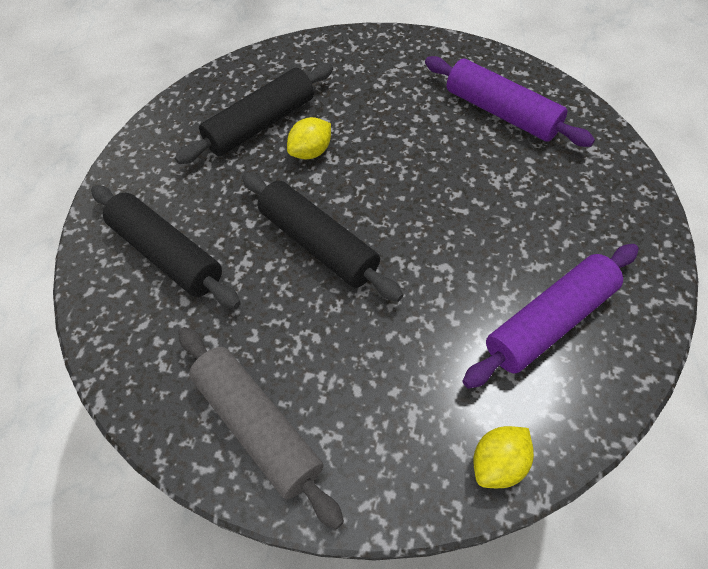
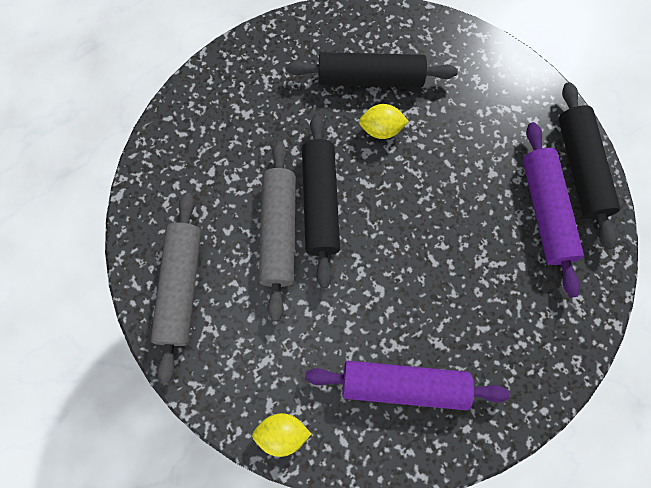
camera: 40 degrees right, 15 degrees up
black rolling pin [91,185,241,309] -> black rolling pin moved to [559,82,620,249]
none -> grey rolling pin [259,141,296,321]

